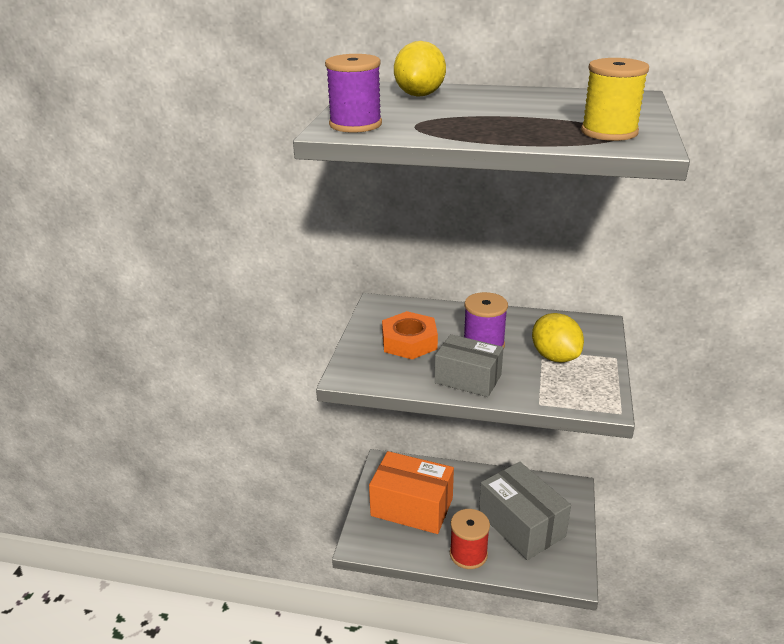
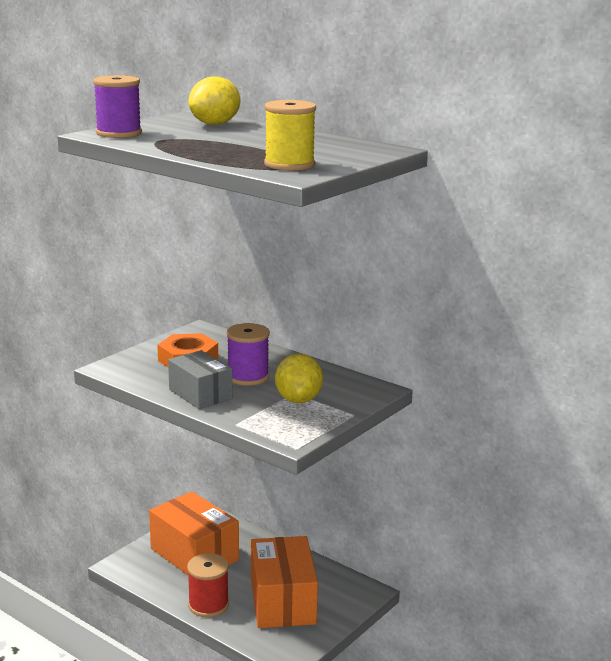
camera: 25 degrees right, 10 degrees down
grey box [479,462,571,560] -> orange box [251,536,318,628]

